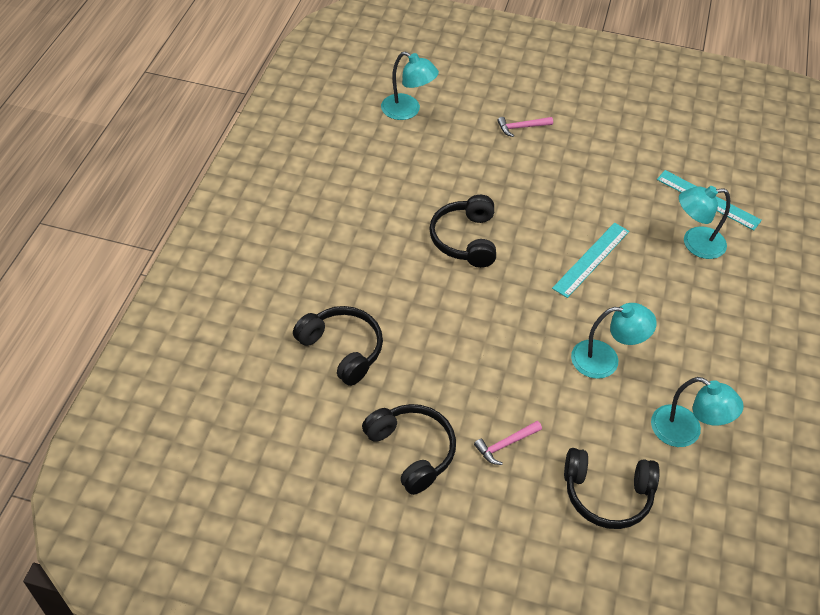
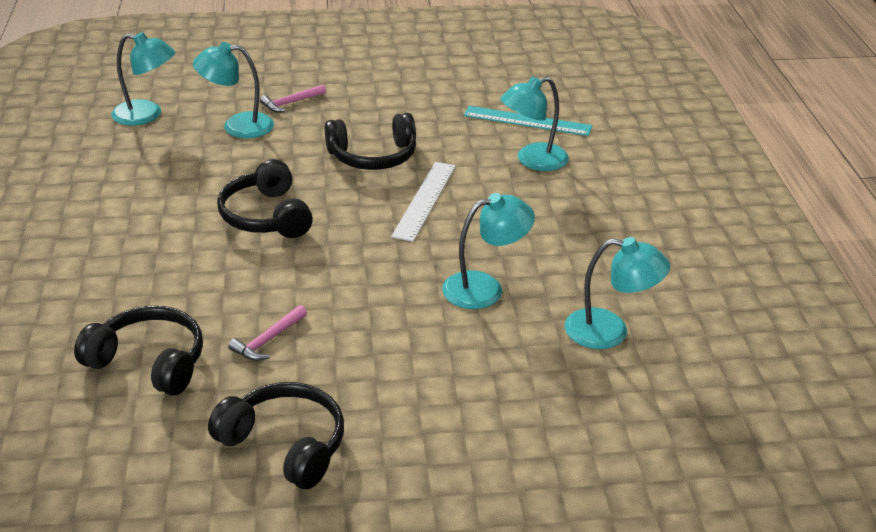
camera: 20 degrees left, 15 degrees down
pink hammer [474,421,542,465] -> pink hammer moved to [228,305,307,361]
turquoise ruler [552,223,629,298] -> white ruler [391,162,456,242]
black headphones [564,448,660,529] -> black headphones moved to [325,113,416,170]
none -> turquoise lamp [193,42,274,138]

